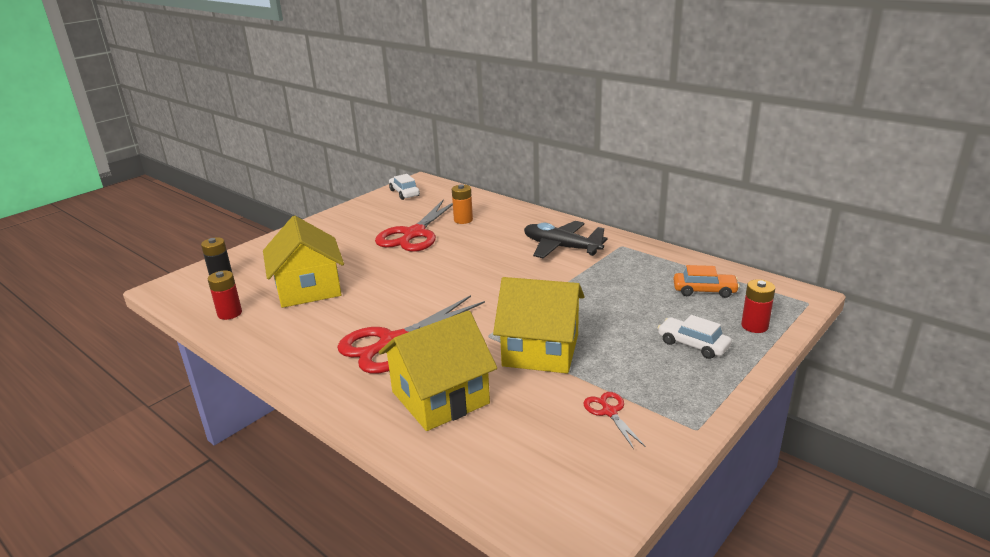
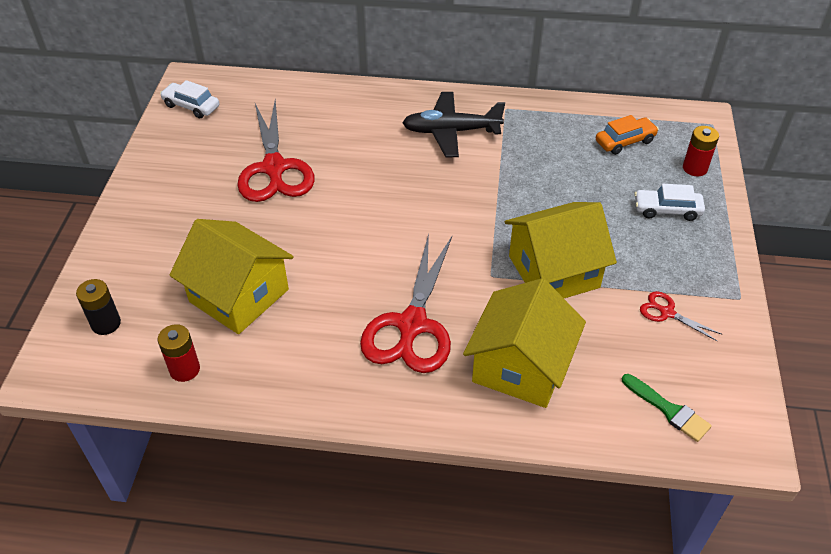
camera: 35 degrees left, 20 degrees up
orange battery [452,184,473,224] -> none
none -> green brush [622,374,712,442]

